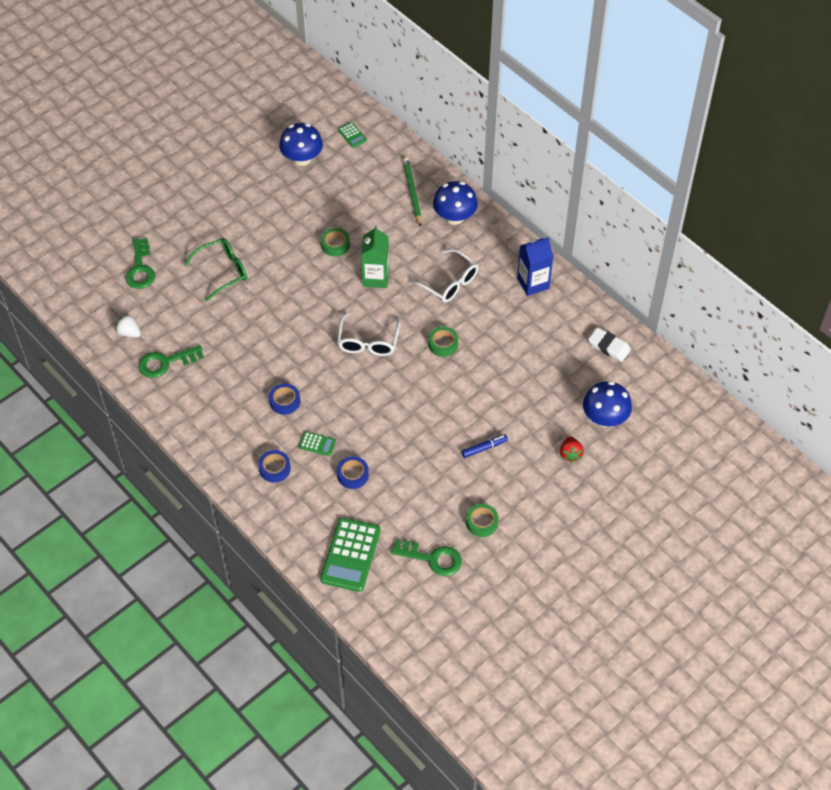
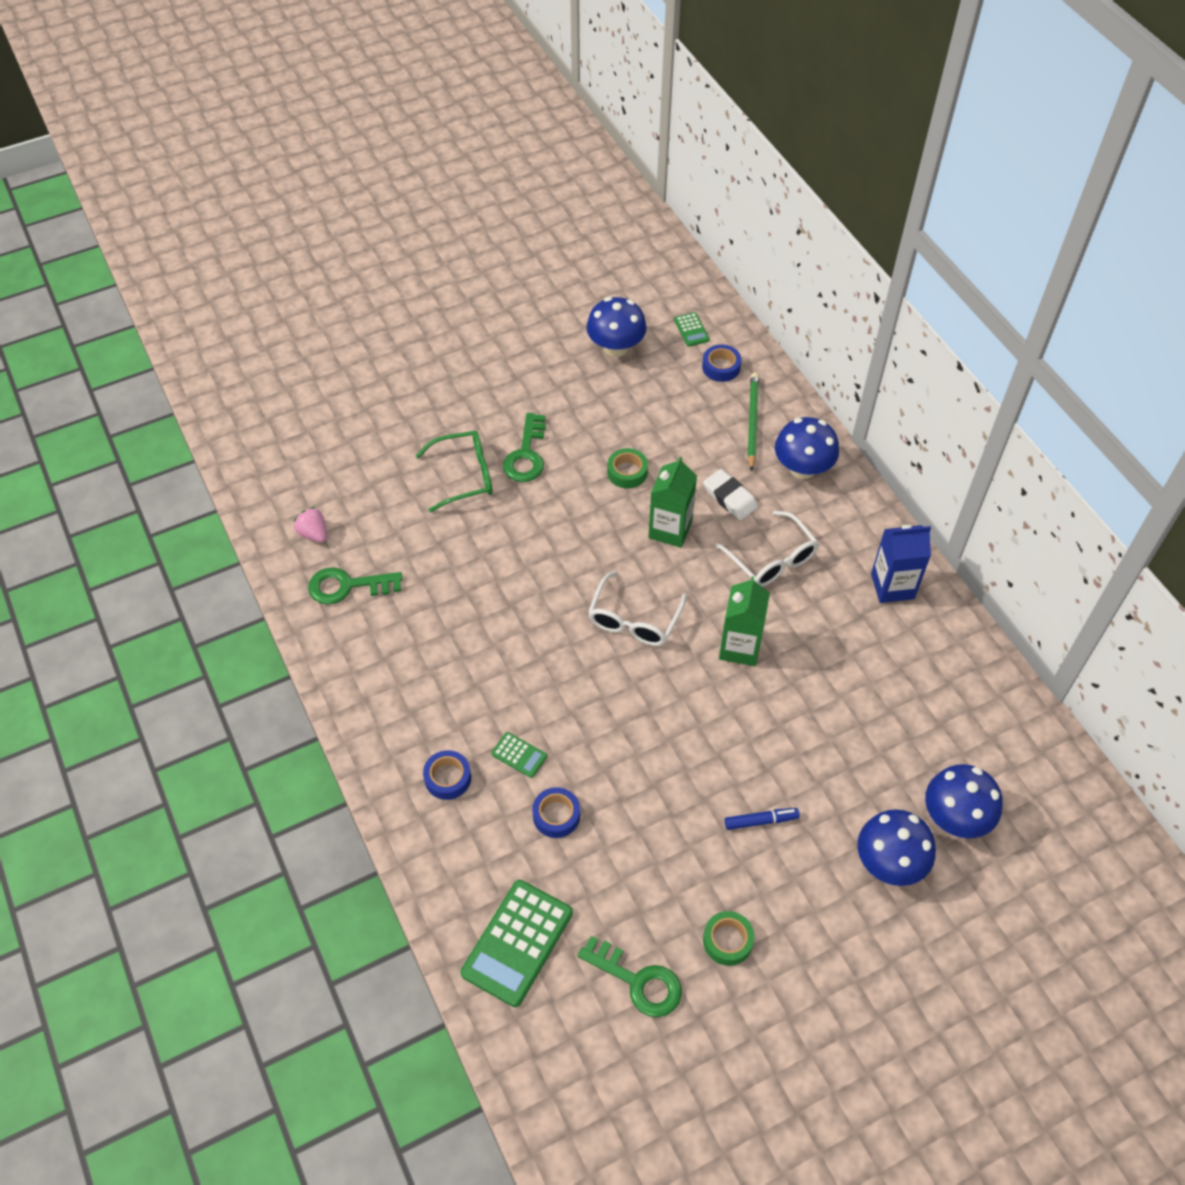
camera: 15 degrees right, 0 degrees up
white strawberry [115,314,141,338] -> pink strawberry [293,507,327,542]
green key [125,238,155,289] -> green key moved to [503,413,546,482]
blue tape [269,383,300,415] -> blue tape moved to [702,345,741,382]
green tape [428,327,458,357] -> green carton [719,576,770,666]
red strawberry [560,436,584,463] -> blue mushroom [858,809,936,886]
white eraser [588,327,631,362] -> white eraser moved to [703,469,758,520]

